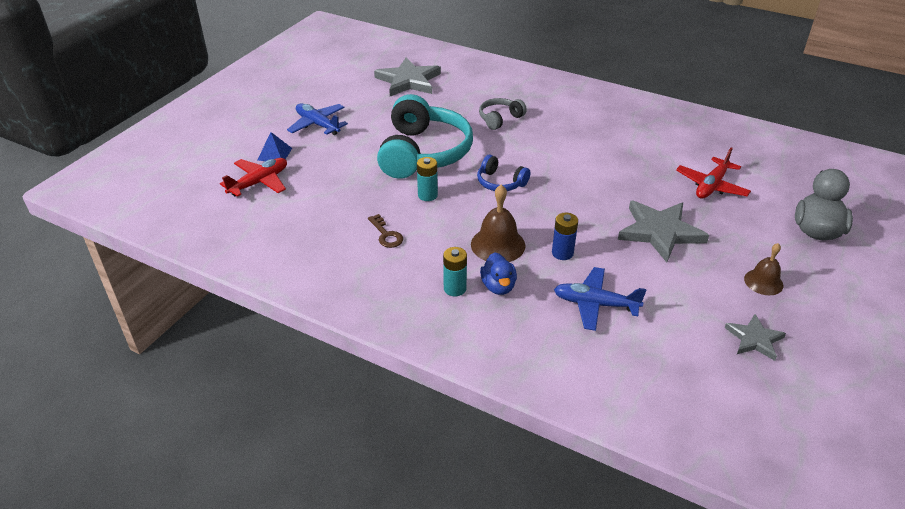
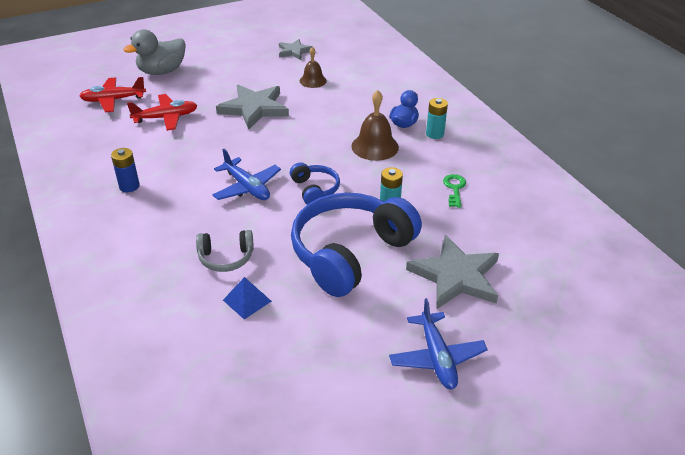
camera: 145 degrees left, 0 degrees up
red plane [220,158,287,197] -> red plane moved to [79,77,146,112]
blue pyramid [257,132,292,161] -> blue pyramid moved to [223,277,272,319]
brown key [368,214,403,248] -> green key [443,174,466,207]
grey star [374,58,441,96] -> grey star moved to [406,235,499,309]
turquoise headphones [377,94,473,179] -> blue headphones [291,193,422,297]
blue battery [552,213,578,260] -> blue battery moved to [111,148,140,192]
blue plane [554,267,646,331] -> blue plane moved to [212,149,281,200]
brown bell [744,243,783,295] -> brown bell moved to [300,47,327,88]

